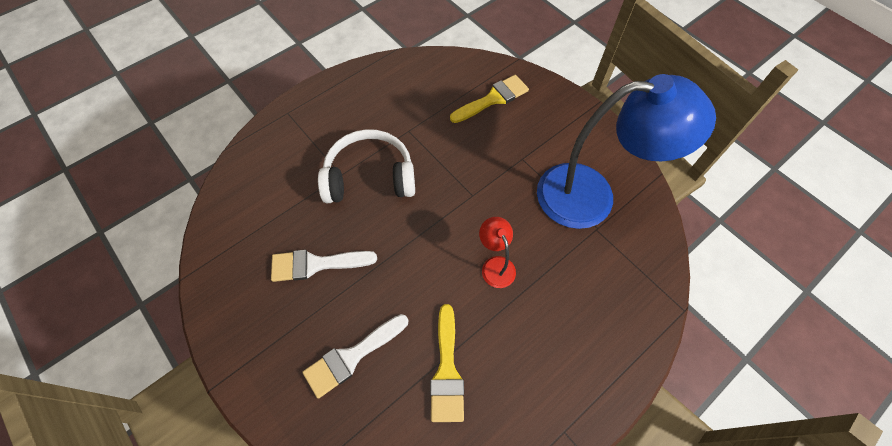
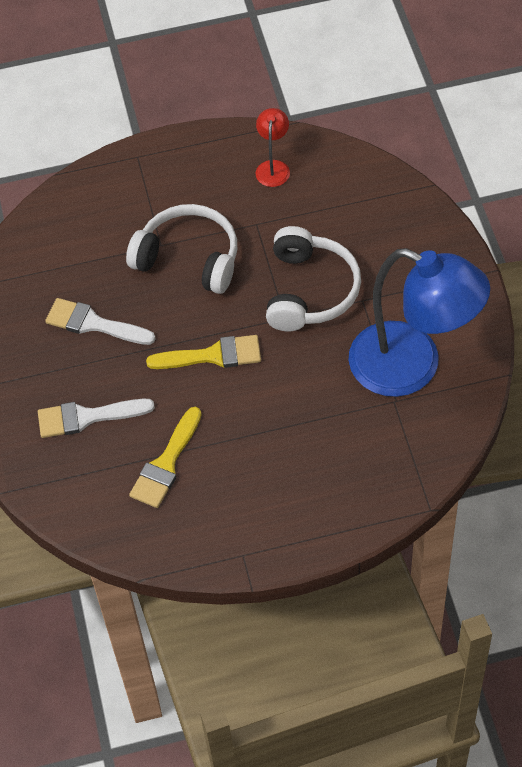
camera: 30 degrees right, 5 degrees down
yellow brush [450,75,529,123] -> yellow brush moved to [146,335,261,369]
red lamp [479,217,516,288] -> red lamp moved to [256,108,290,187]
none -> white headphones [266,226,361,331]

